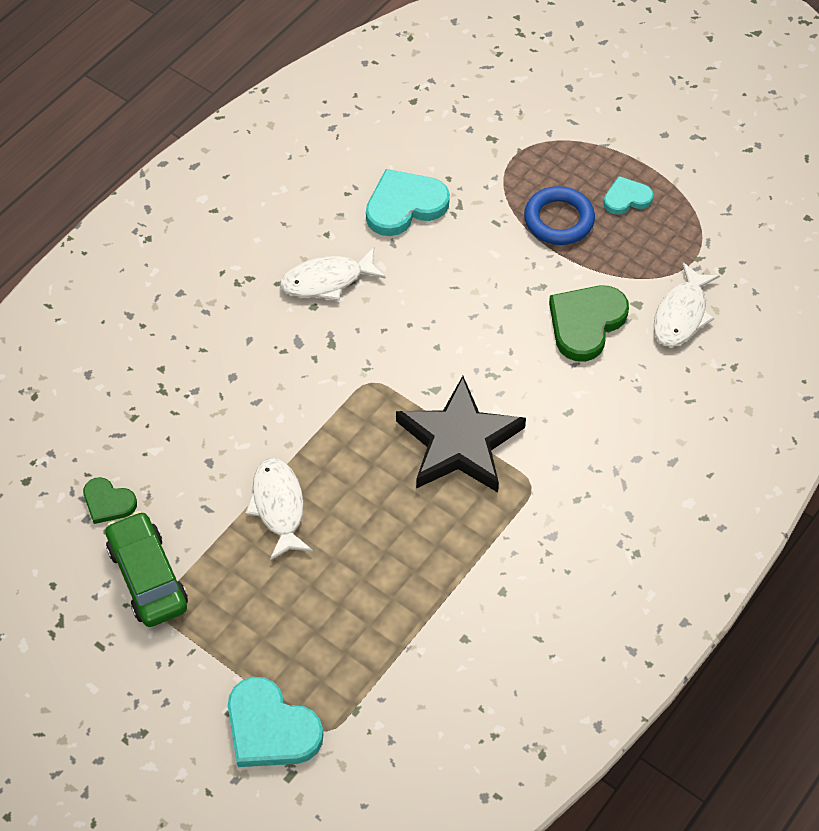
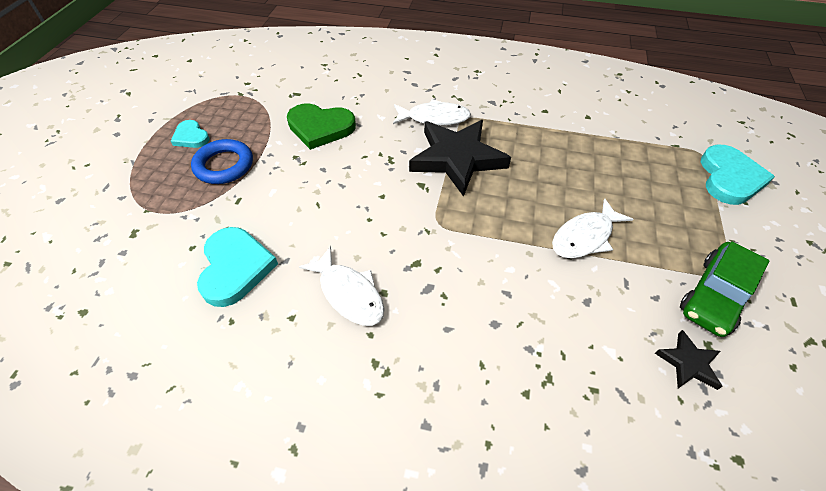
camera: 115 degrees left, 5 degrees down
green heart [83,477,137,524] -> black star [655,330,723,390]
turquoise heart [366,169,450,236] -> turquoise heart turned 135 degrees counterclockwise [197,227,278,307]
white fish [654,263,720,347] -> white fish moved to [393,99,471,125]

